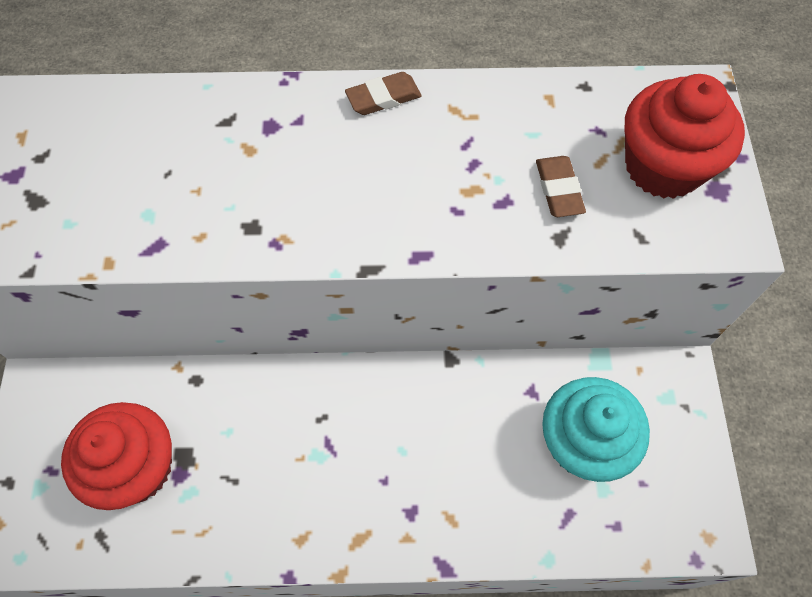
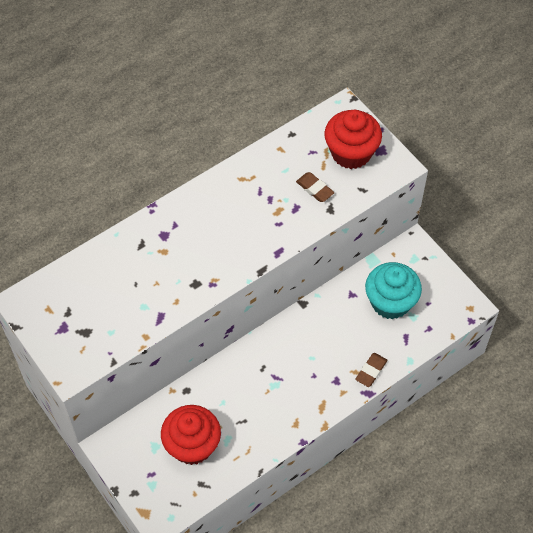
camera: 35 degrees left, 5 degrees down
brown eraser [345,72,421,115] -> brown eraser moved to [355,353,388,387]

